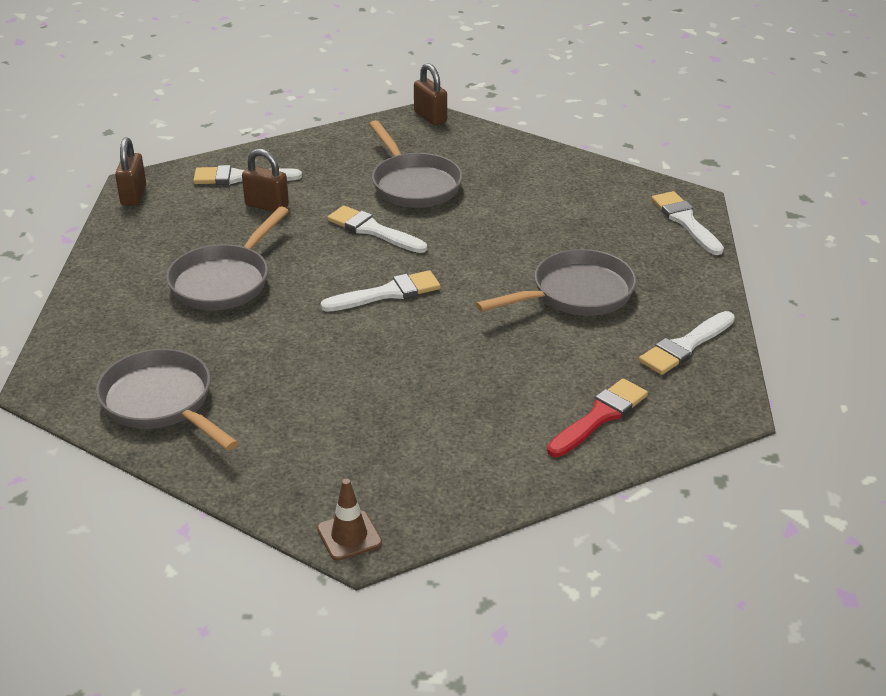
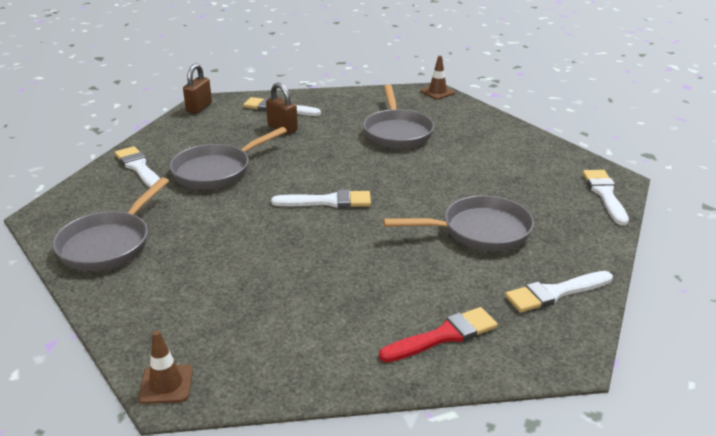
camera: 20 degrees right, 5 degrees down
grey pan [96,349,239,451] -> grey pan turned 135 degrees counterclockwise [52,177,169,271]
white brush [327,205,427,253] -> white brush moved to [115,146,160,188]
brown padlock [414,63,447,125] -> brown traffic cone [420,56,455,99]

